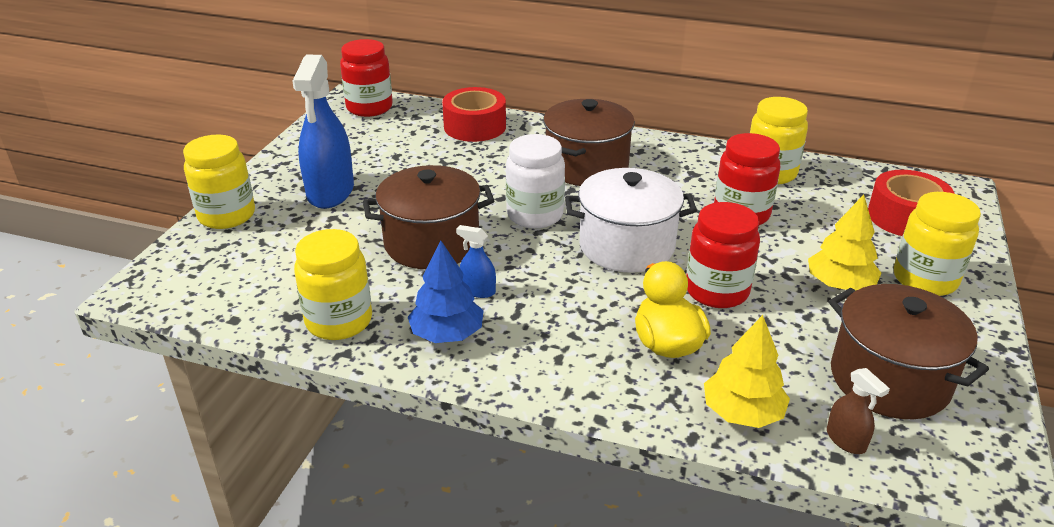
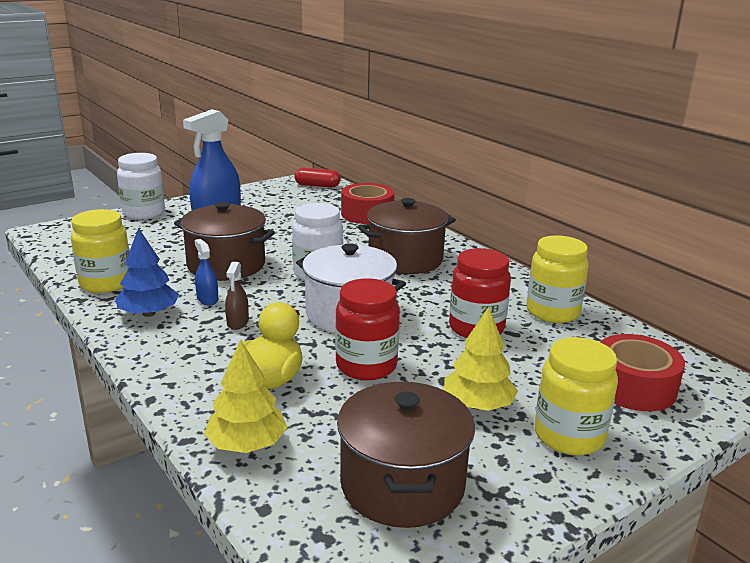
camera: 35 degrees right, 10 degrees down
yellow jar [183,134,255,229] -> white jar [117,153,165,219]
red jar [340,39,393,117] -> red capsule [294,168,341,187]
brown spray bottle [827,368,890,454] -> brown spray bottle moved to [225,262,249,330]

